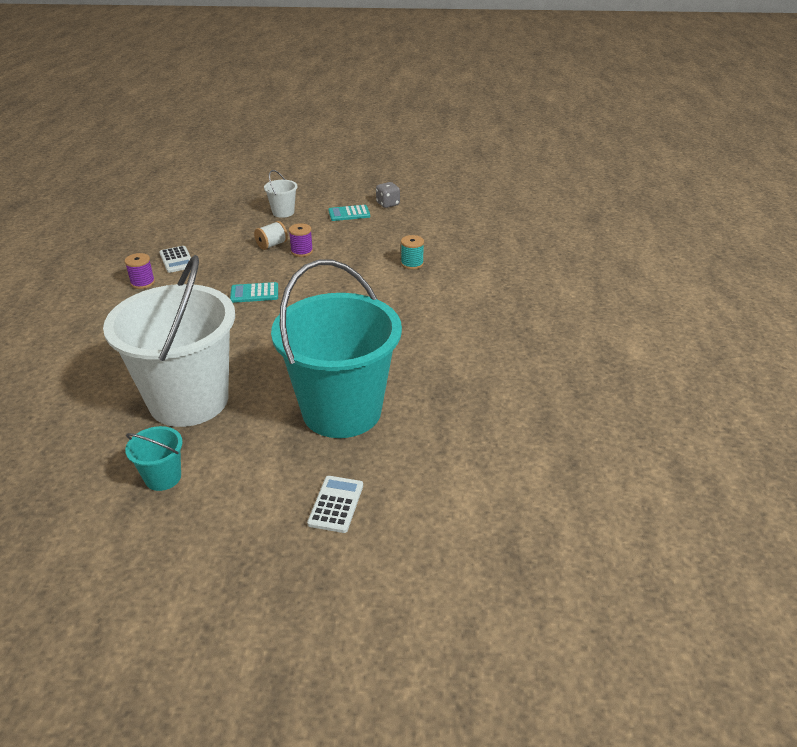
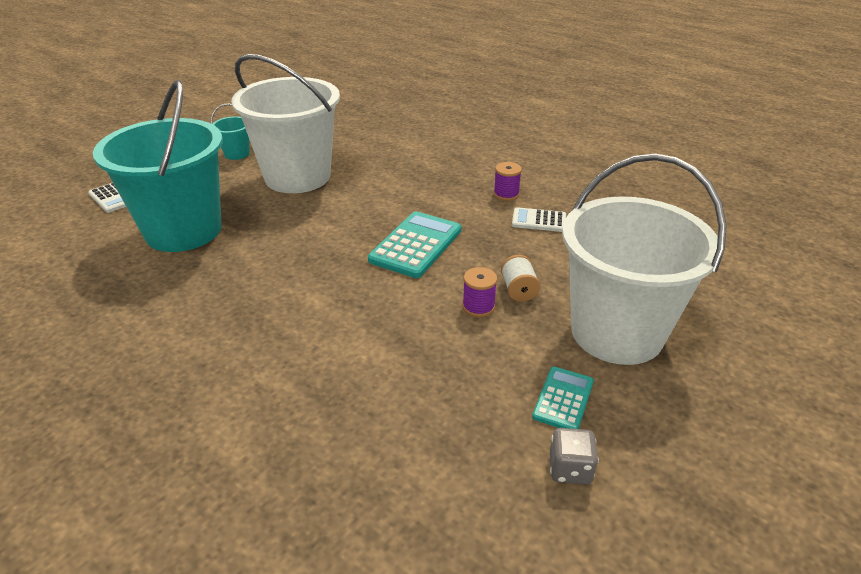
camera: 125 degrees right, 0 degrees up
turquoise calculator [230,282,278,303] -> turquoise calculator [368,211,462,278], size x1.72
white bucket [264,170,297,218] -> white bucket [562,154,727,365], size x2.48
turquoise spool [401,235,424,270] -> none

